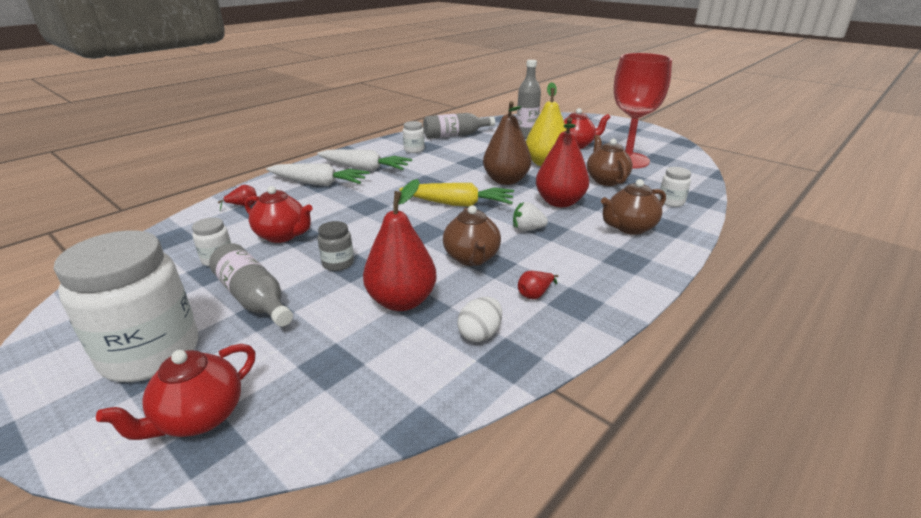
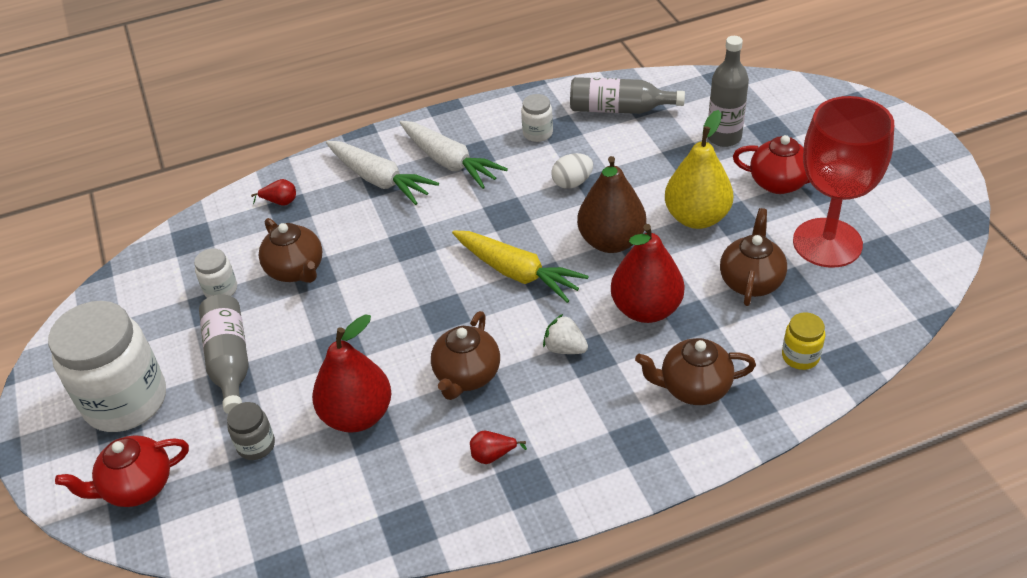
camera: 30 degrees right, 15 degrees up
red teapot [245,186,313,243] -> brown teapot [259,218,322,283]
grey jar [318,221,354,271] -> grey jar moved to [227,402,275,460]
white egg [457,297,502,342] -> white egg moved to [551,153,593,189]
white jar [658,167,691,207] -> yellow jar [782,312,825,370]

